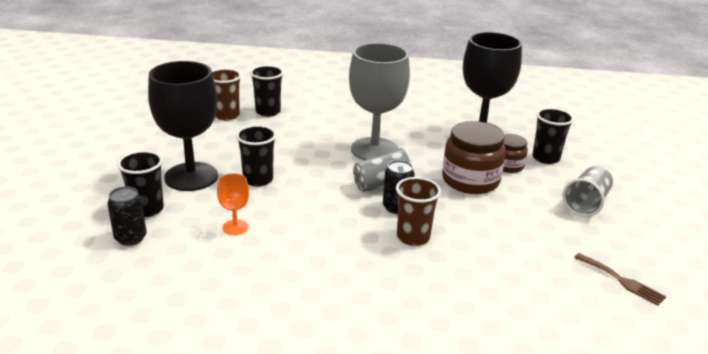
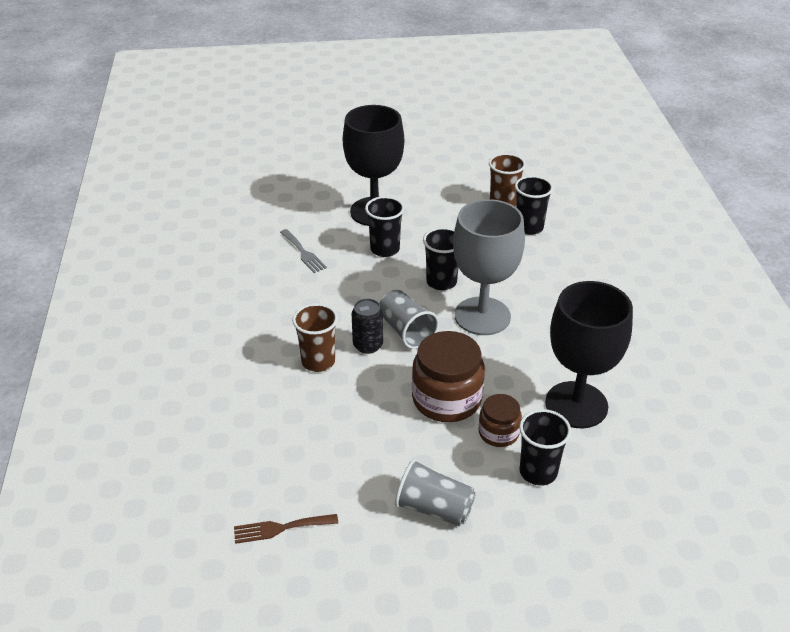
camera: 80 degrees right, 10 degrees up
black can [107,187,147,246] -> none
black cup [117,151,164,217] -> black cup moved to [423,227,458,290]
orange goblet [217,173,249,235] -> grey fork [280,229,327,273]
brown fork [574,253,666,306] -> brown fork turned 45 degrees clockwise [234,514,338,544]

